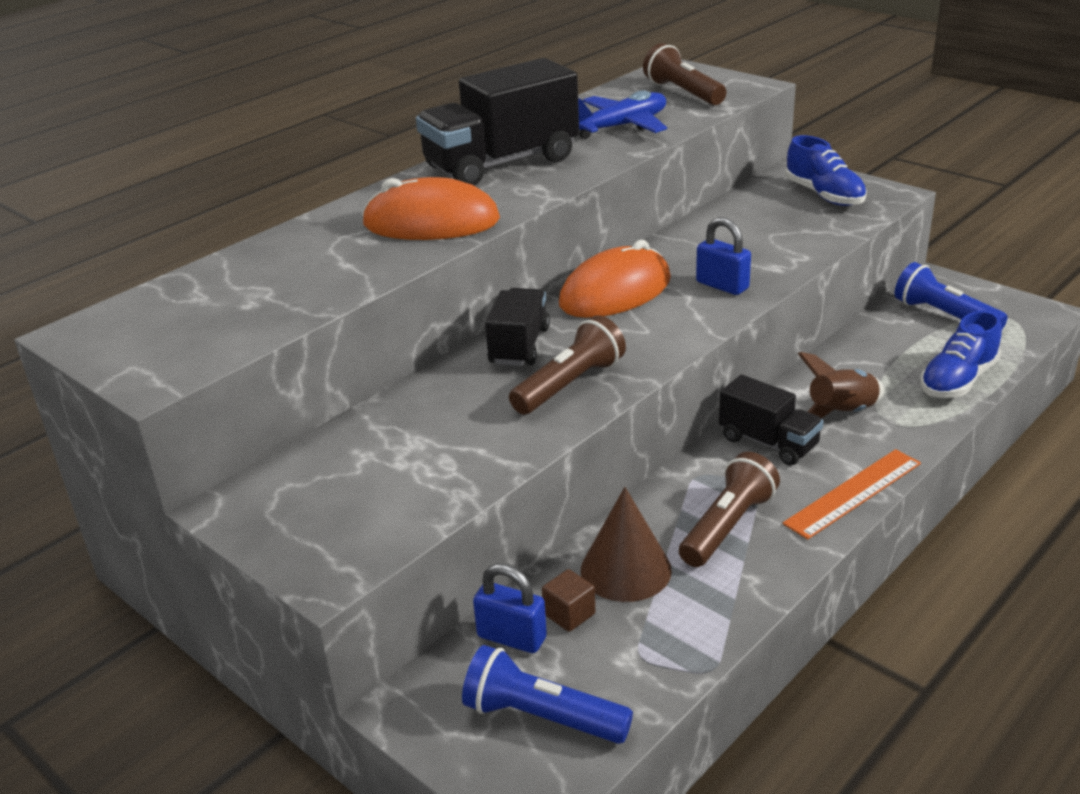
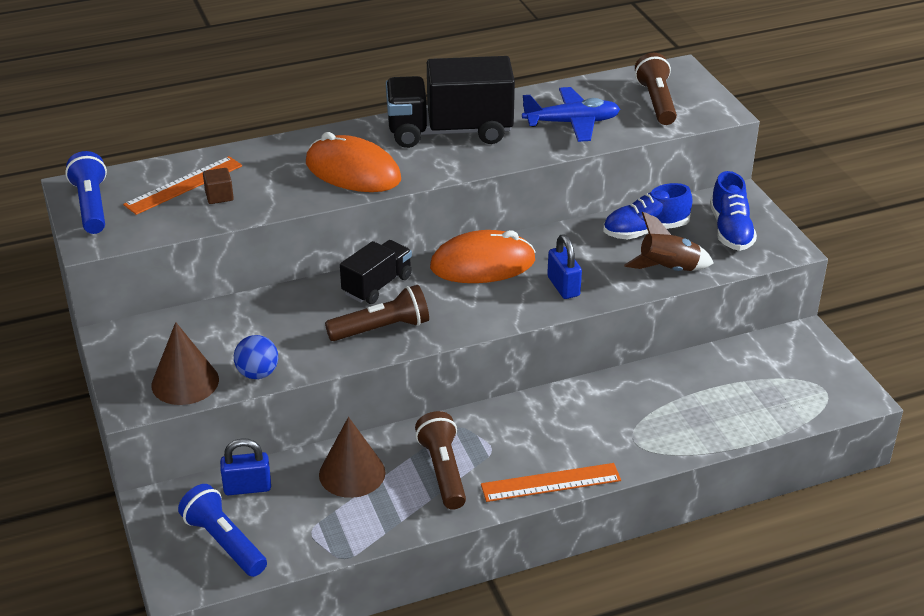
camera: 25 degrees right, 5 degrees up
blue padlock [473,563,547,653] -> blue padlock turned 60 degrees counterclockwise [220,438,271,495]
brown cube [542,569,595,632] -> brown cube moved to [203,168,234,204]
brown flashlight [679,452,780,567] -> brown flashlight turned 75 degrees counterclockwise [415,411,466,510]
black truck [719,375,824,466] -> none
brown rocket [798,352,884,418] -> brown rocket moved to [624,212,714,271]
blue flashlight [895,262,1008,329] -> blue flashlight moved to [65,151,107,234]
blue shoe [920,311,1002,398] -> blue shoe moved to [603,183,693,239]
none -> orange ruler [123,156,242,215]
none -> brown cone [151,322,219,405]
none -> blue ball [234,335,278,379]

